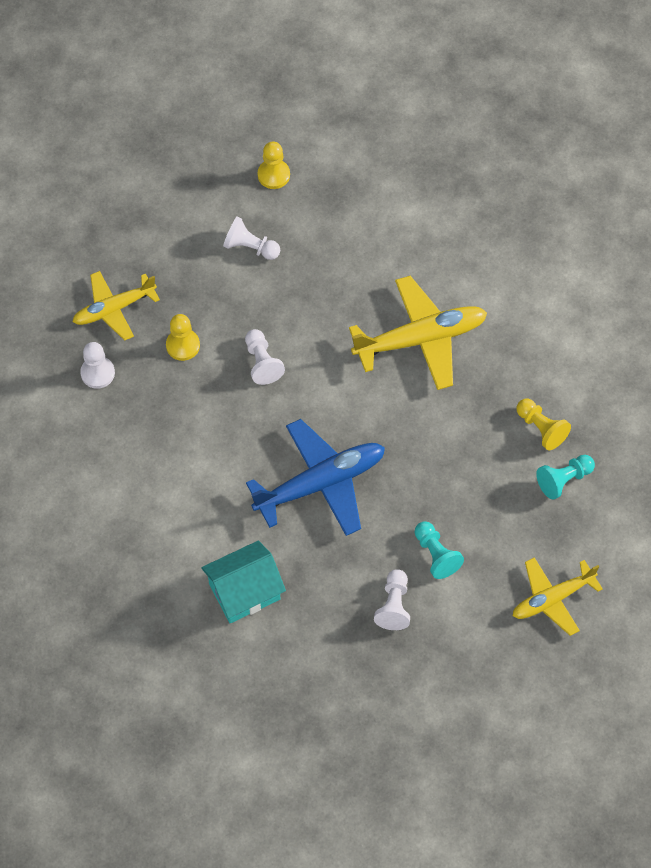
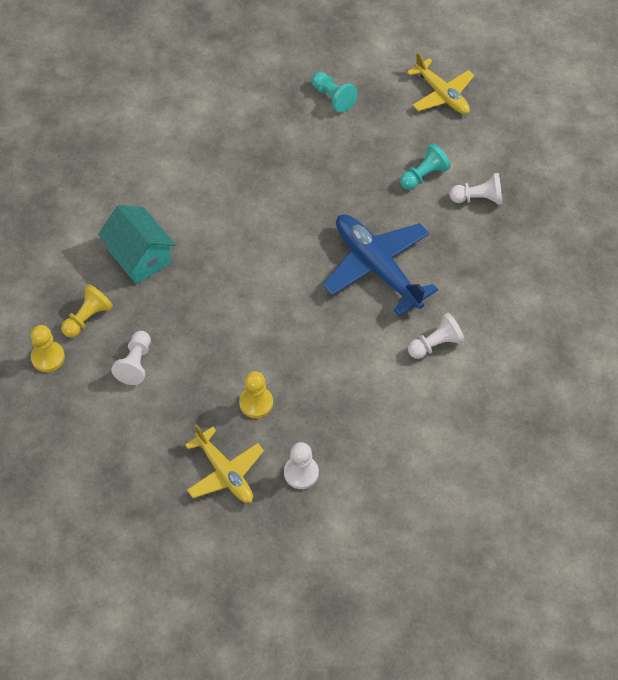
camera: 100 degrees left, 5 degrees down
turquoise house [201,540,286,623] -> turquoise house moved to [98,205,176,284]
white pawn [245,329,285,385] -> white pawn moved to [408,313,465,359]
yellow plane [349,276,487,390] -> none
yellow pawn [516,399,571,450] -> yellow pawn moved to [61,284,113,338]

